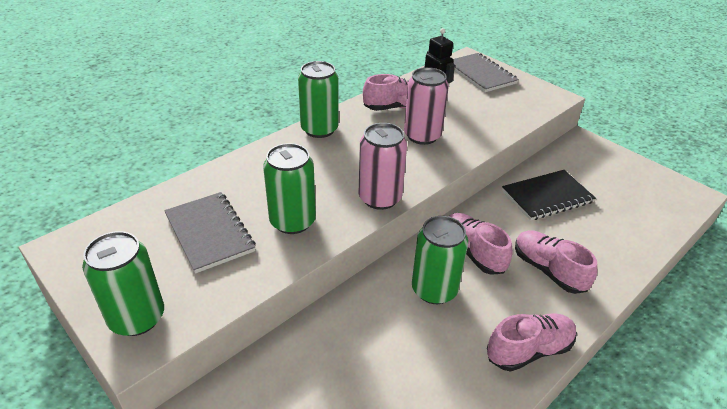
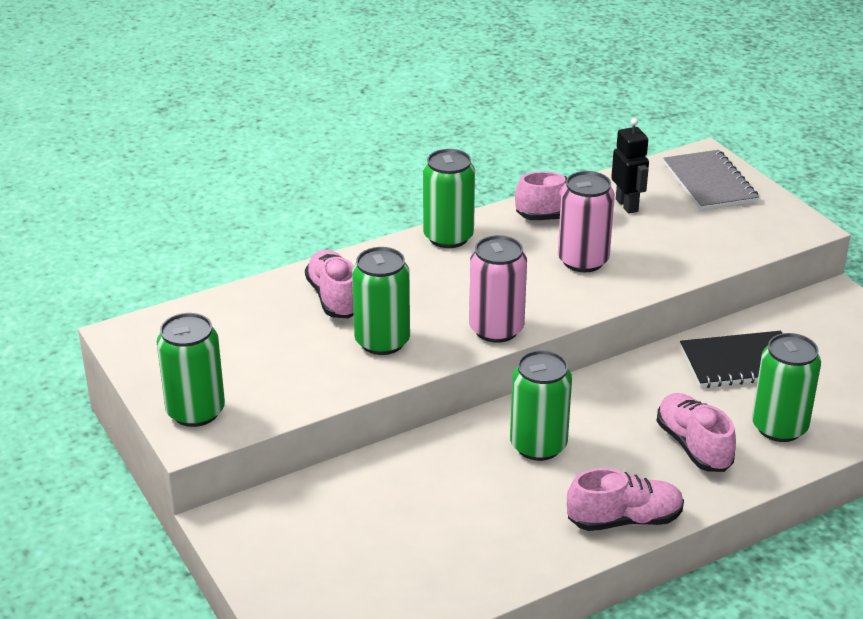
camera: 15 degrees right, 5 degrees down
grey notebook [164,192,255,274] -> none
pink shoe [448,213,513,275] -> pink shoe moved to [305,250,354,318]
none -> green can [752,333,821,442]

